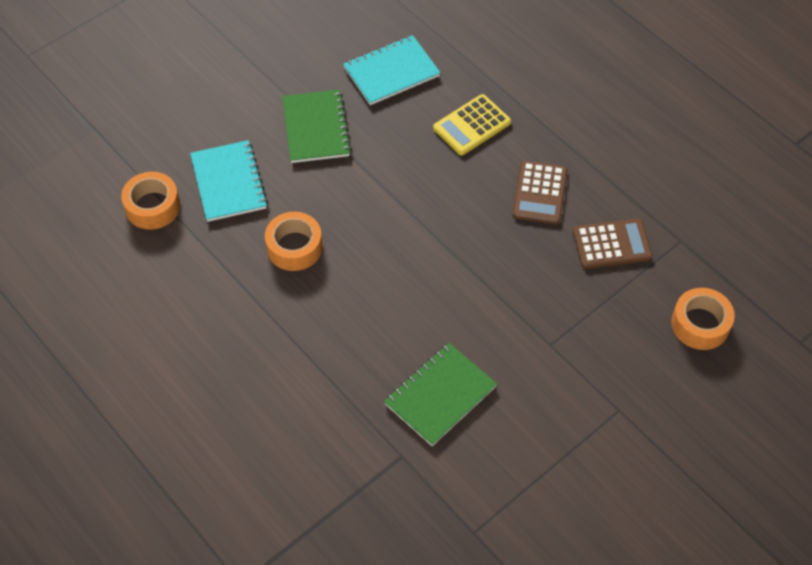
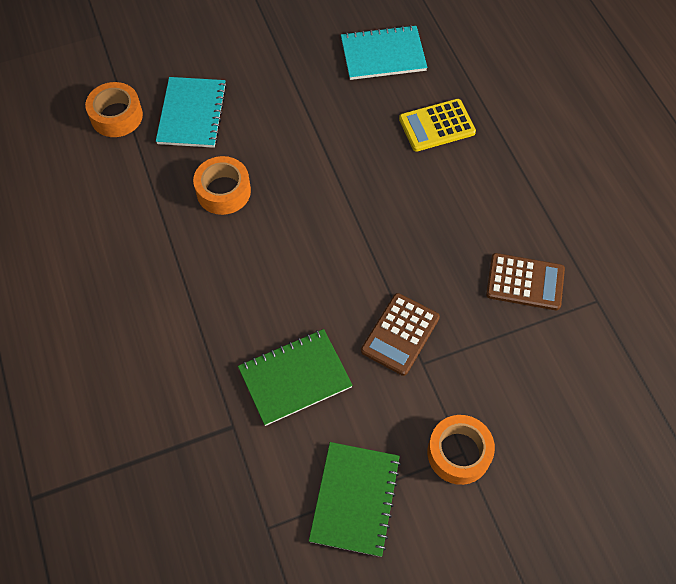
camera: 20 degrees right, 5 degrees up
green notebook [282,89,351,163] -> green notebook moved to [309,442,401,557]
brown calculator [512,161,567,225] -> brown calculator moved to [361,293,440,376]
orange tape [671,288,735,350] -> orange tape moved to [428,415,495,485]

